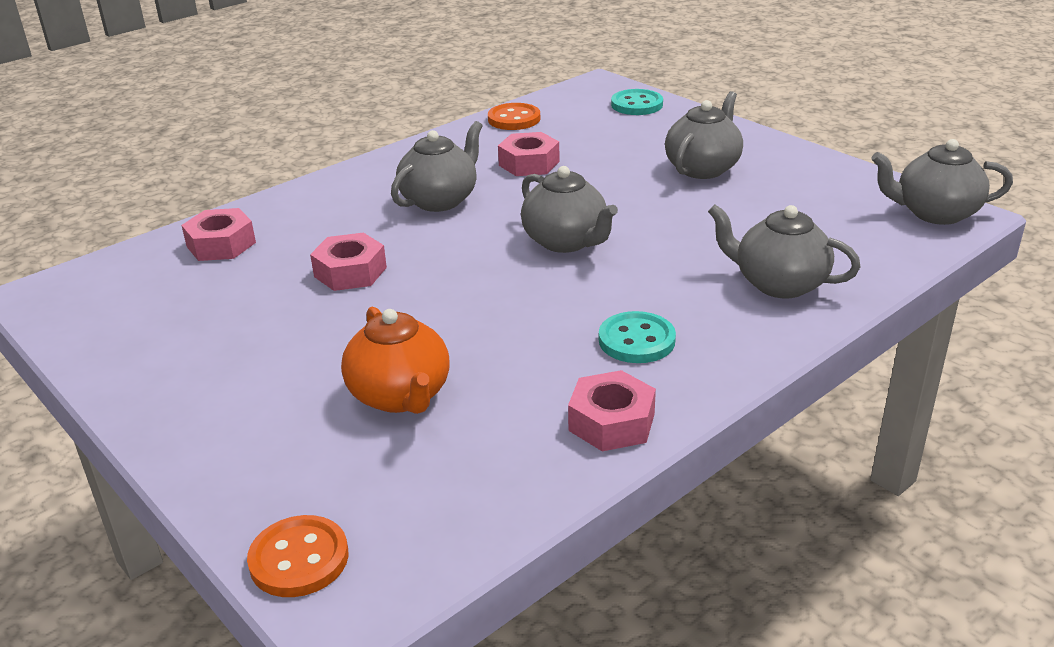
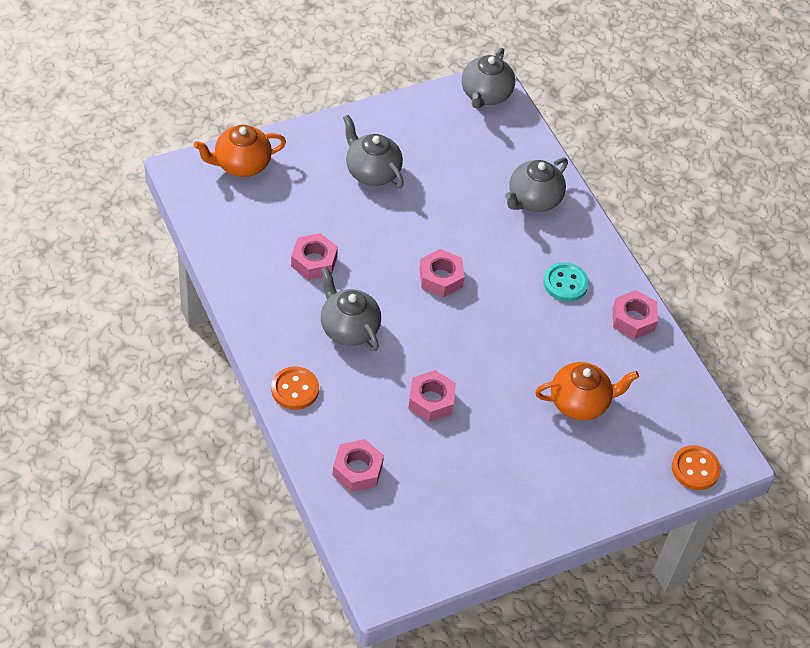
camera: 80 degrees left, 20 degrees up
orange button [488,103,540,130] -> orange button moved to [271,366,319,410]
grey teapot [521,166,618,253] -> pink nut [419,249,465,297]
turquoise button [611,89,663,115] -> orange teapot [193,125,286,177]

